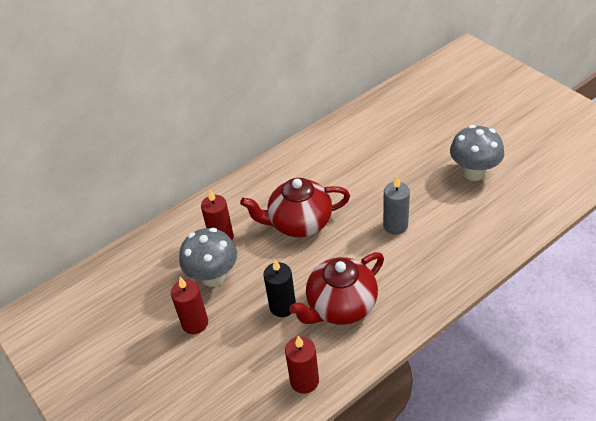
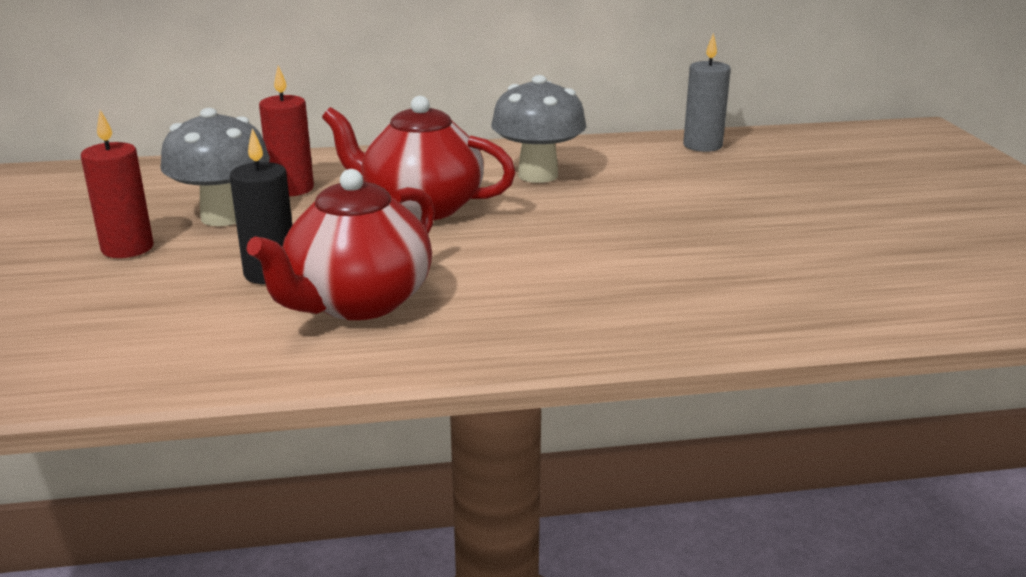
camera: 25 degrees right, 20 degrees down
red candle [285,336,319,394] -> none
red teapot [289,252,384,325] -> red teapot turned 45 degrees counterclockwise [246,169,435,320]
grey candle [383,176,410,235] -> grey candle moved to [683,33,731,152]
grey mushroom [450,125,504,181] -> grey mushroom moved to [491,75,586,183]

